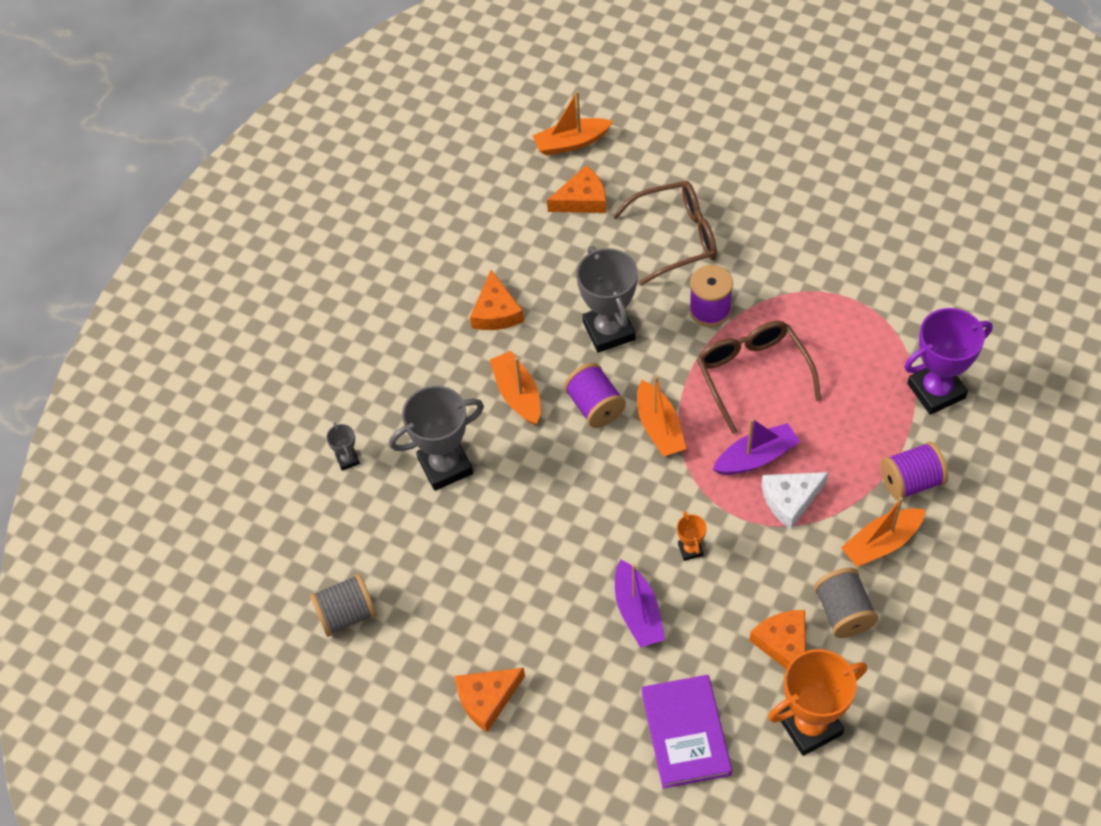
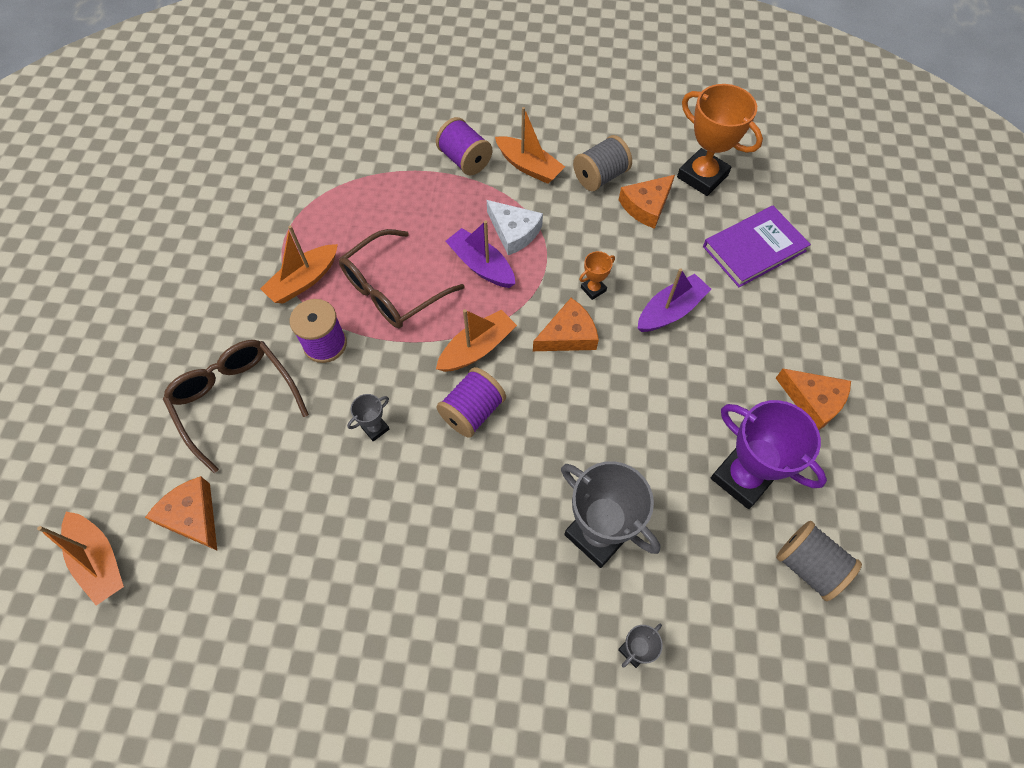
camera: 115 degrees left, 5 degrees up
orange cheese [470,270,524,330] -> orange cheese moved to [533,298,599,351]
orange boat [490,351,541,425] -> orange boat moved to [260,225,338,304]
grey trophy [576,246,638,353] -> grey trophy [347,394,389,441], size x0.46
purple trophy [904,308,993,415] -> purple trophy moved to [711,400,827,509]

